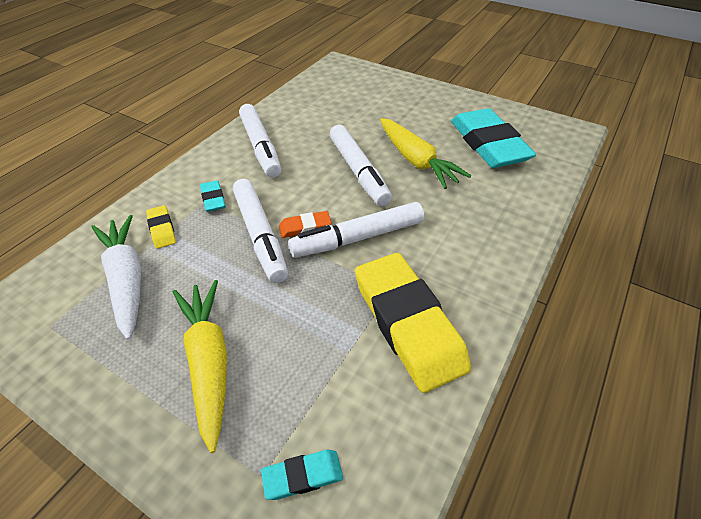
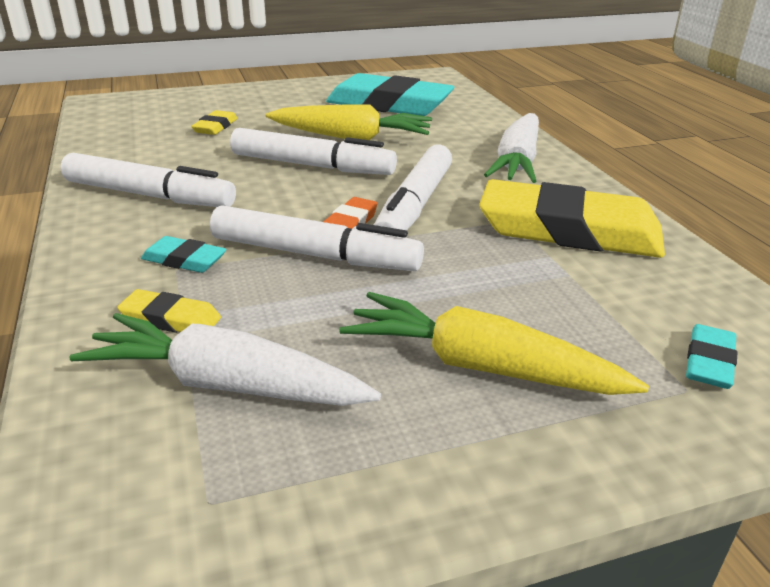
camera: 50 degrees left, 15 degrees down
none -> yellow eraser [191,110,238,135]
none -> white carrot [484,113,539,183]

